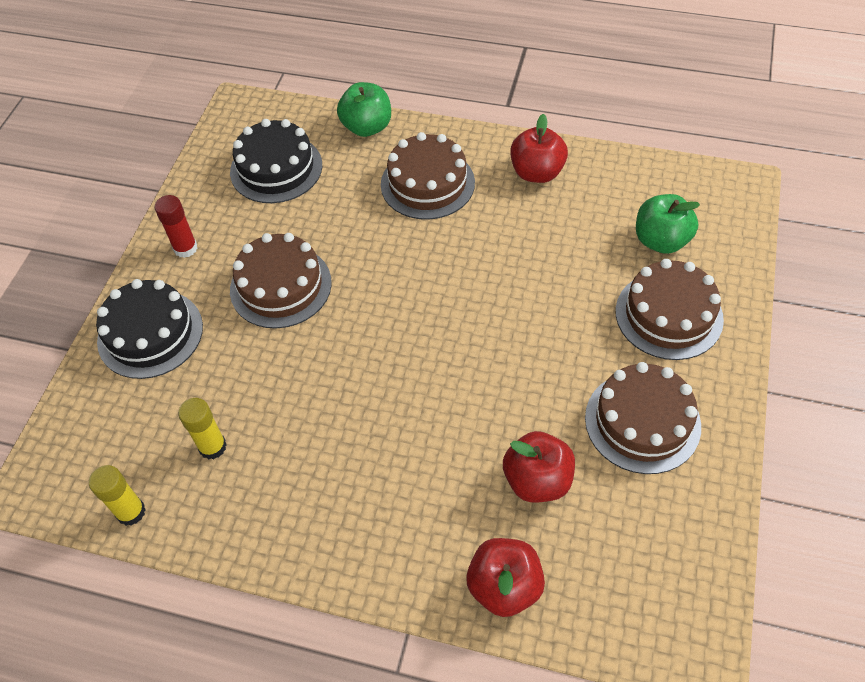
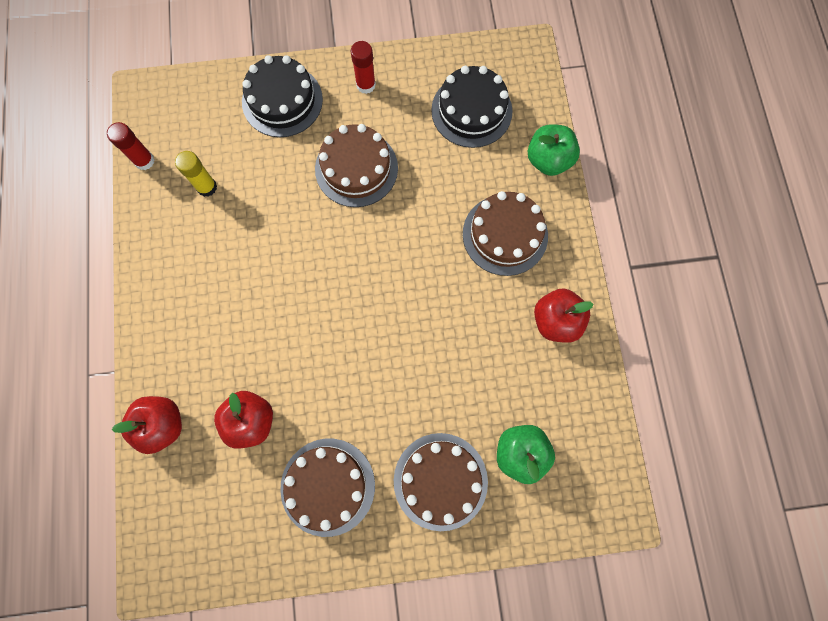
camera: 65 degrees right, 20 degrees up
yellow glue stick [89,465,146,526] -> red glue stick [107,122,155,170]

